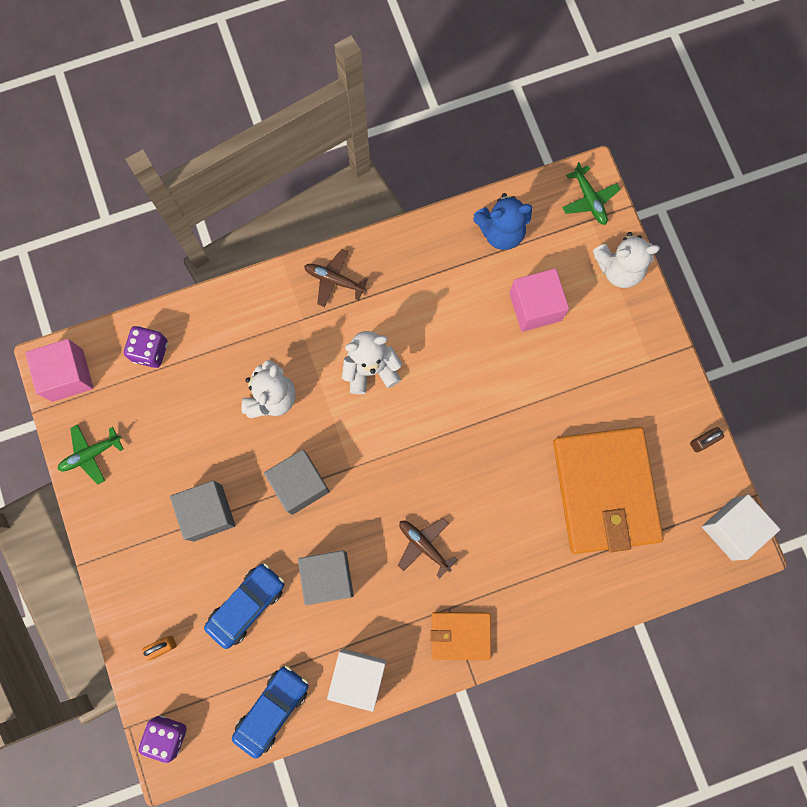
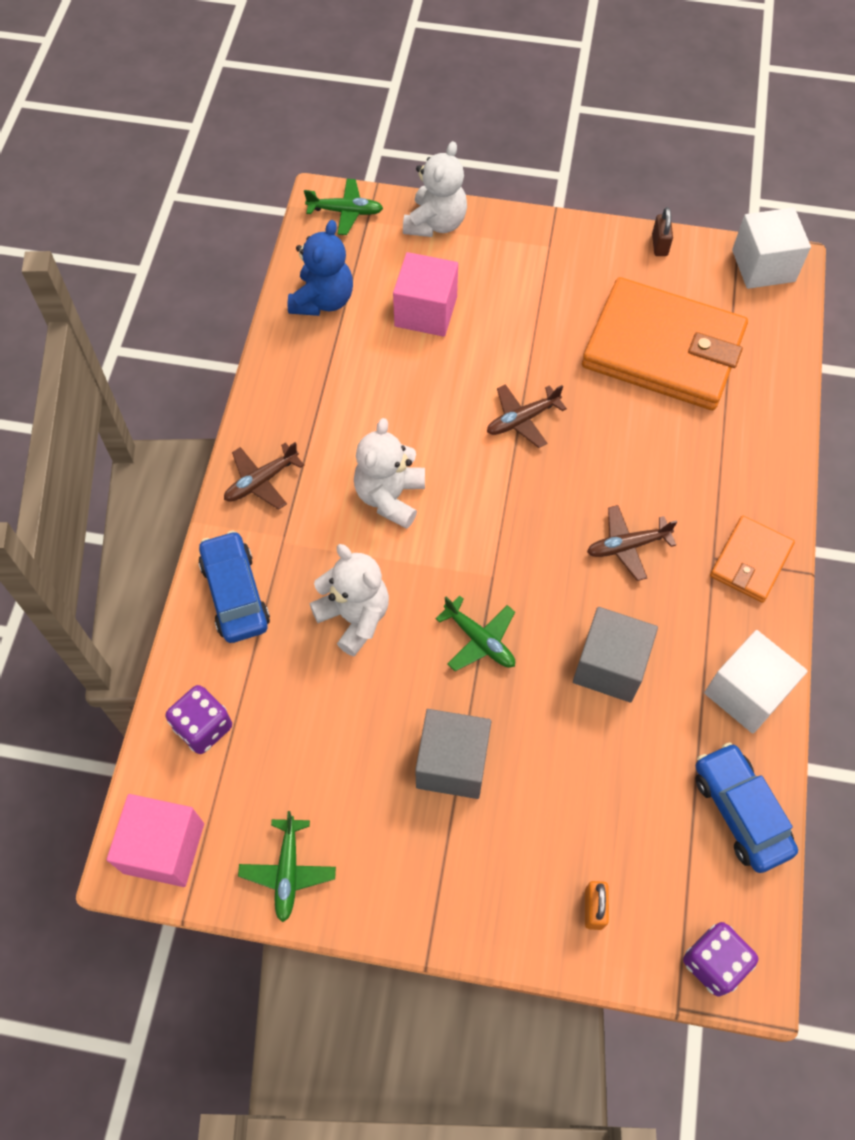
camera: 60 degrees left, 15 degrees down
blue car [204,563,285,649] -> blue car moved to [198,530,270,643]
grey cube [264,449,330,515] -> green plane [436,596,515,671]
none -> brown plane [487,384,567,448]

